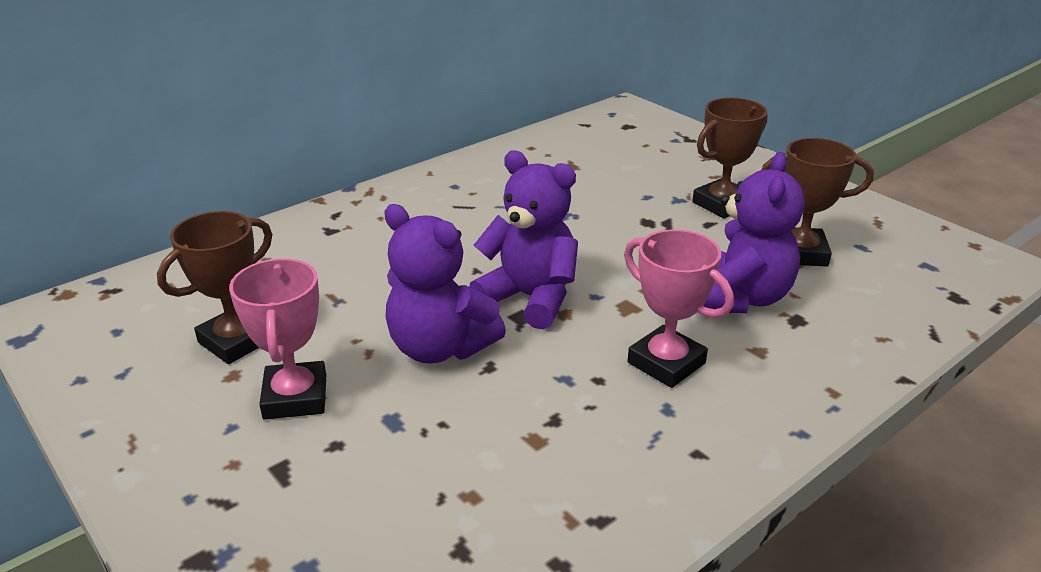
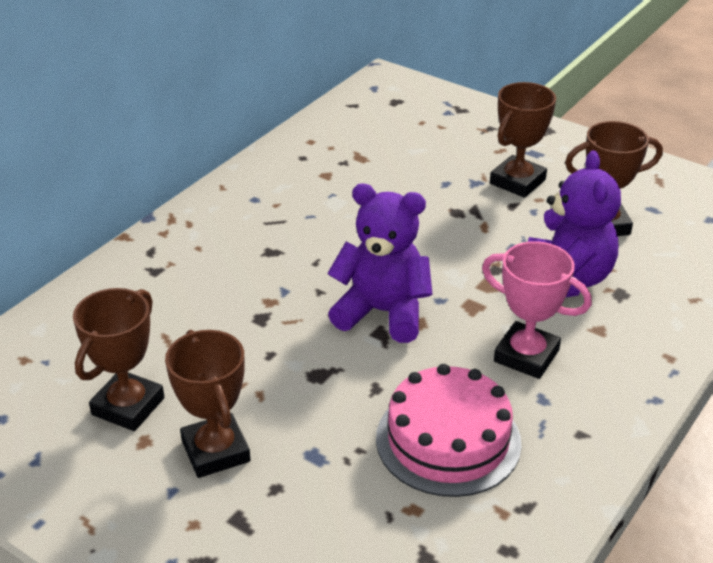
camera: 15 degrees left, 5 degrees up
pink trophy [229,258,326,420] -> brown trophy [165,330,251,478]
purple teddy bear [384,204,506,364] -> none
none -> pink cake [376,364,521,497]

